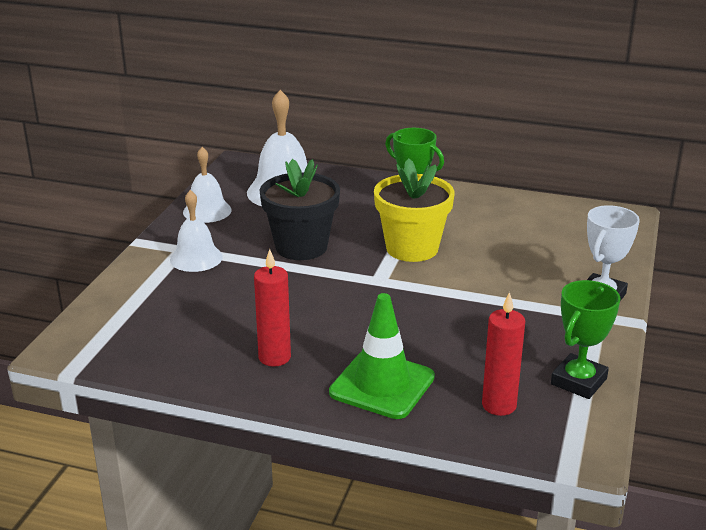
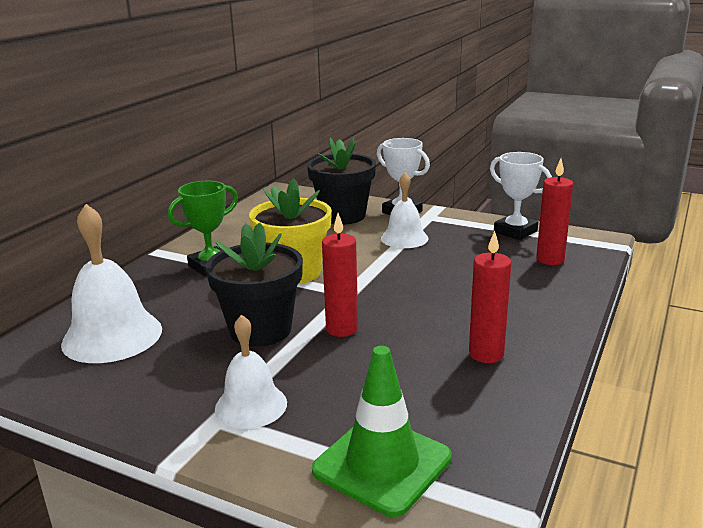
camera: 80 degrees left, 5 degrees down
white bell [183,147,232,223] -> white bell moved to [381,173,428,248]
green traffic cone [329,293,435,419] -> green traffic cone moved to [312,346,452,517]
green trophy [551,280,621,399] -> white trophy [490,152,552,240]
none -> black flower pot [307,137,376,225]
none -> red candle [322,213,358,337]

